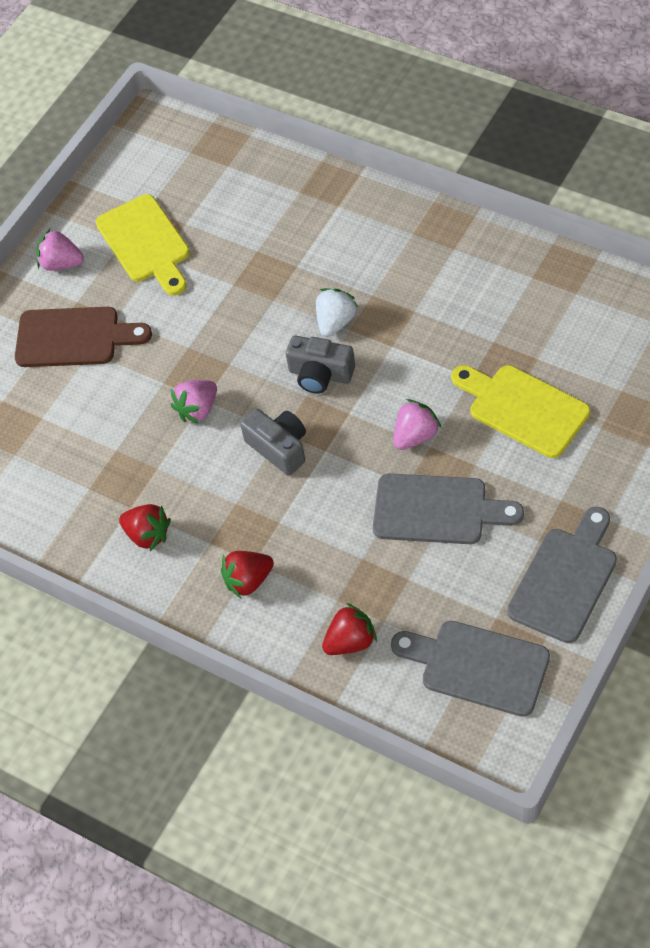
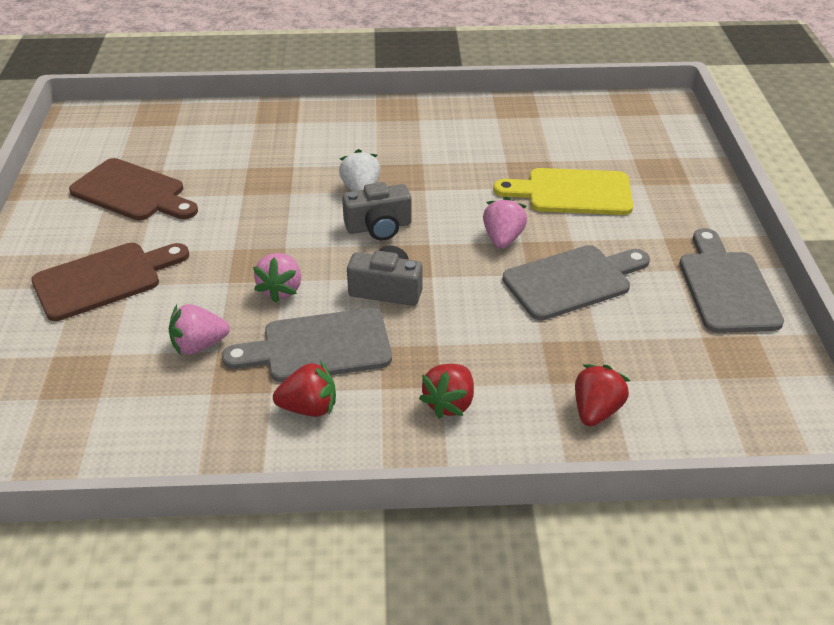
camera: 40 degrees left, 15 degrees down
pink strawberry [36,229,84,271] -> pink strawberry moved to [169,304,230,355]
yellow cutting board [96,194,190,295] -> brown cutting board [69,158,198,220]
grey cutting board [391,621,550,717] -> grey cutting board moved to [222,308,392,382]

